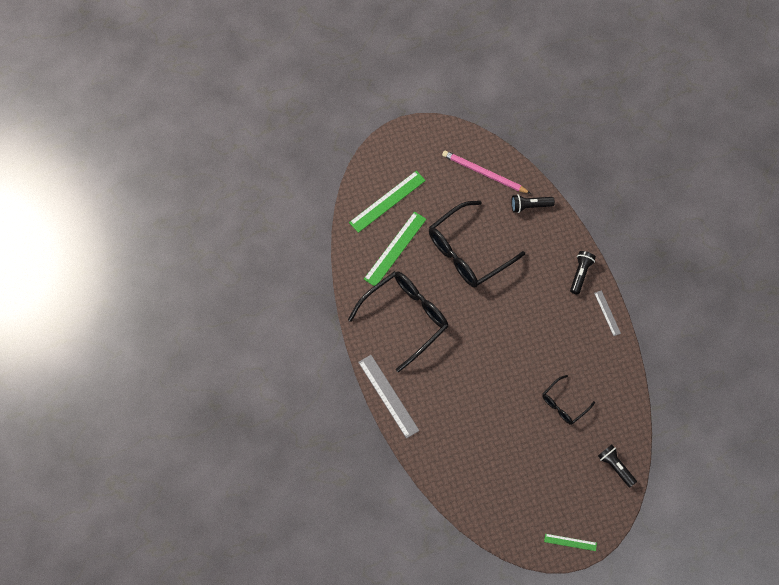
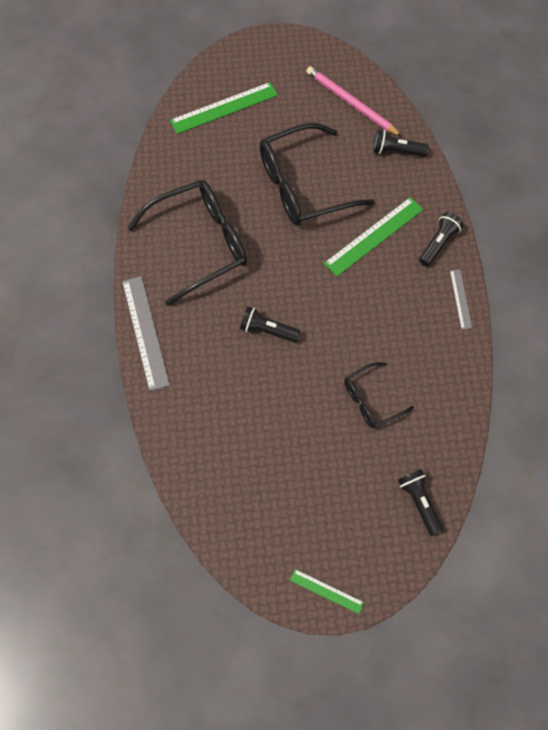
camera: 15 degrees right, 0 degrees up
green ruler [364,212,426,286] -> green ruler moved to [324,197,424,277]
none -> black flashlight [240,306,301,343]

